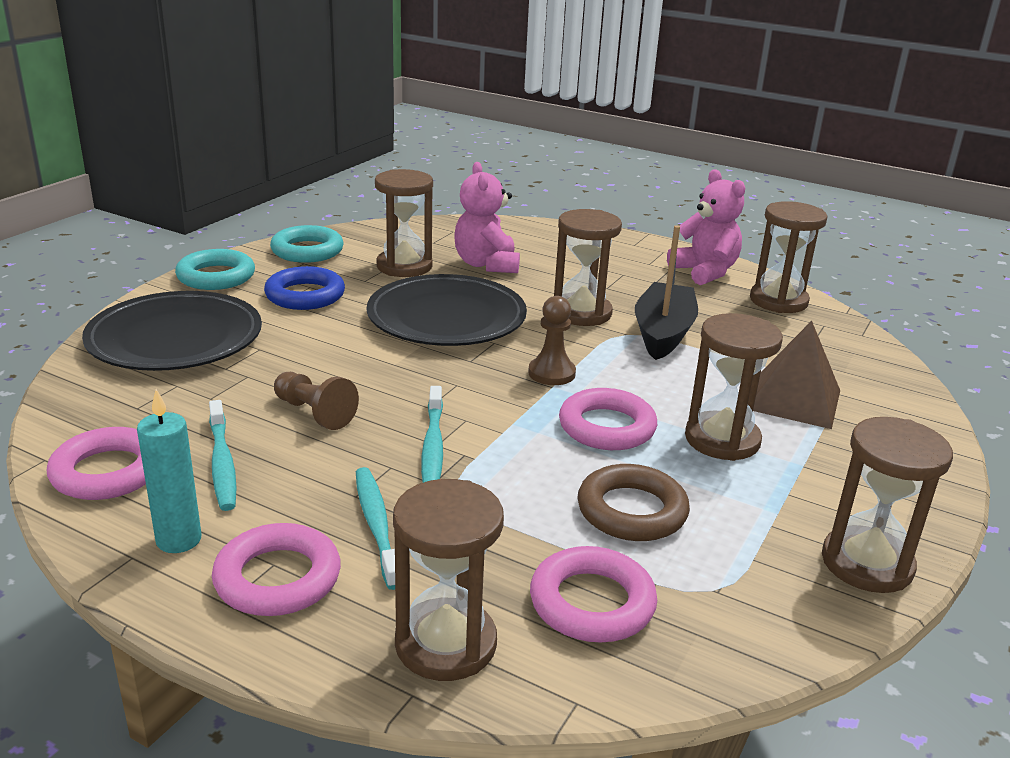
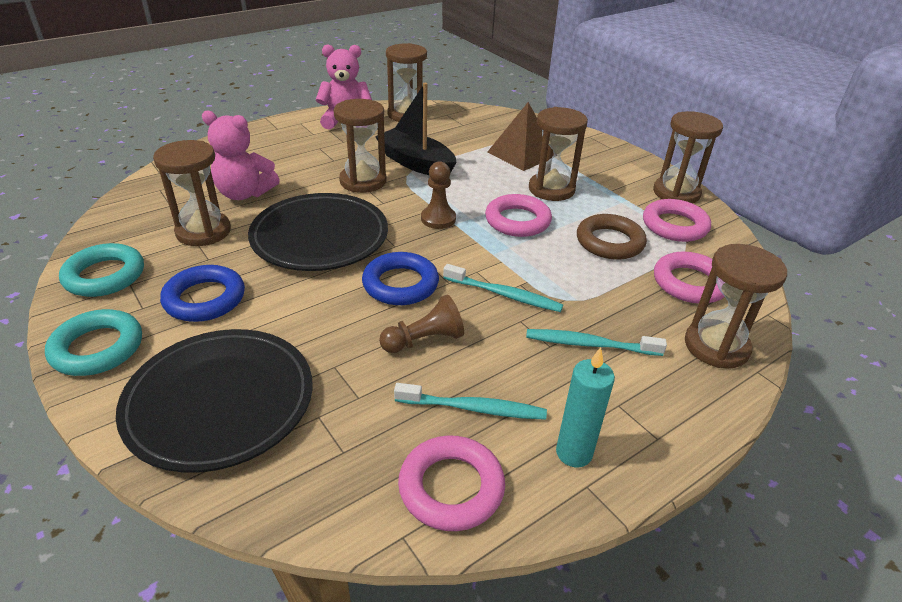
camera: 65 degrees left, 10 degrees up
pink ring [212,523,341,616] -> pink ring moved to [643,199,711,242]
none -> blue ring [362,252,439,305]

